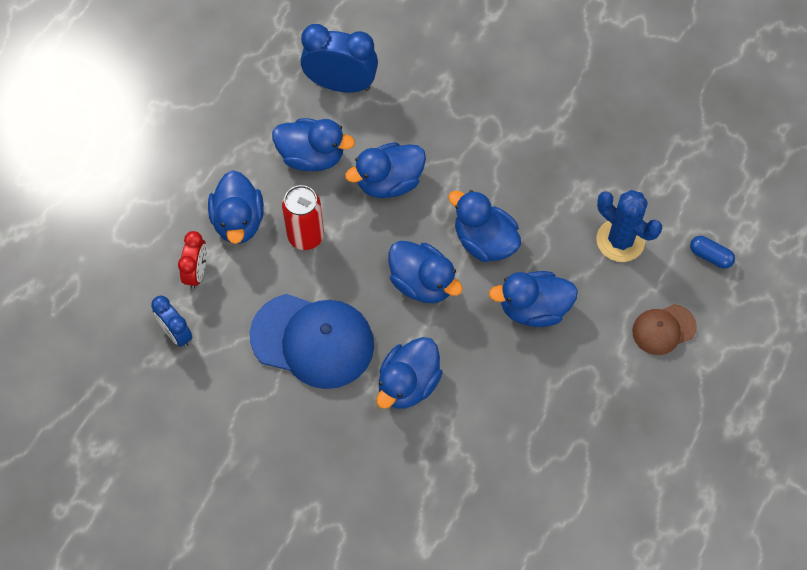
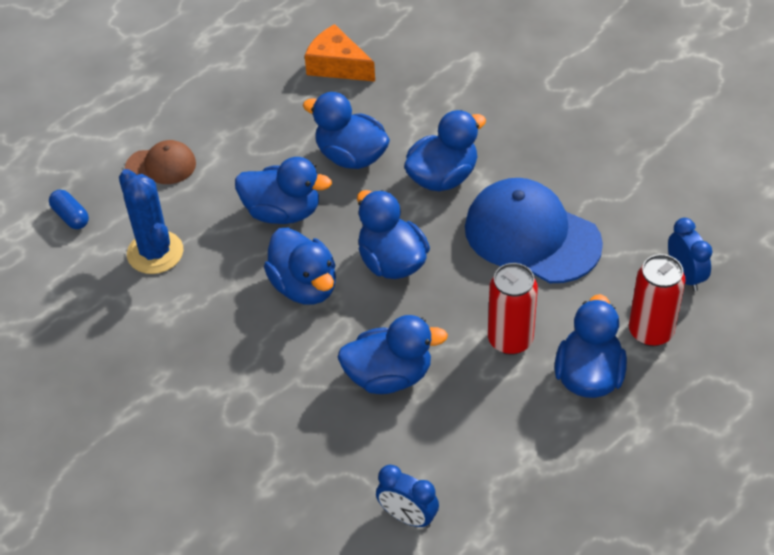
camera: 160 degrees left, 15 degrees down
red clock [178,231,207,289] -> red can [629,254,686,346]
blue duck [272,118,355,171] -> blue duck moved to [303,92,390,169]
blue clock [300,24,378,93] -> blue clock [376,465,439,528], size x0.59
none -> orange cheese [305,24,375,82]

